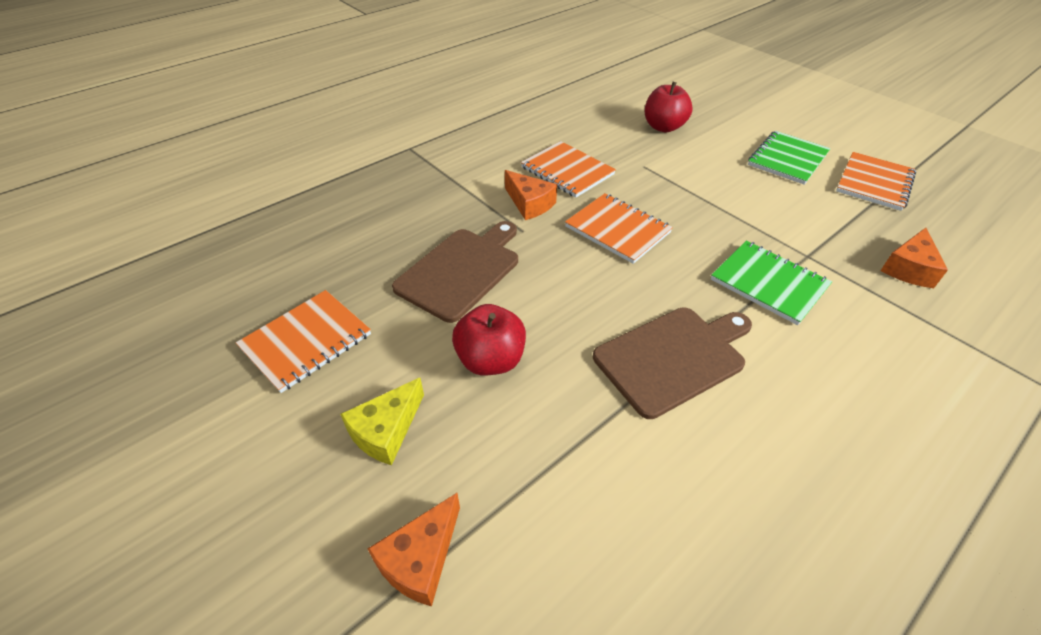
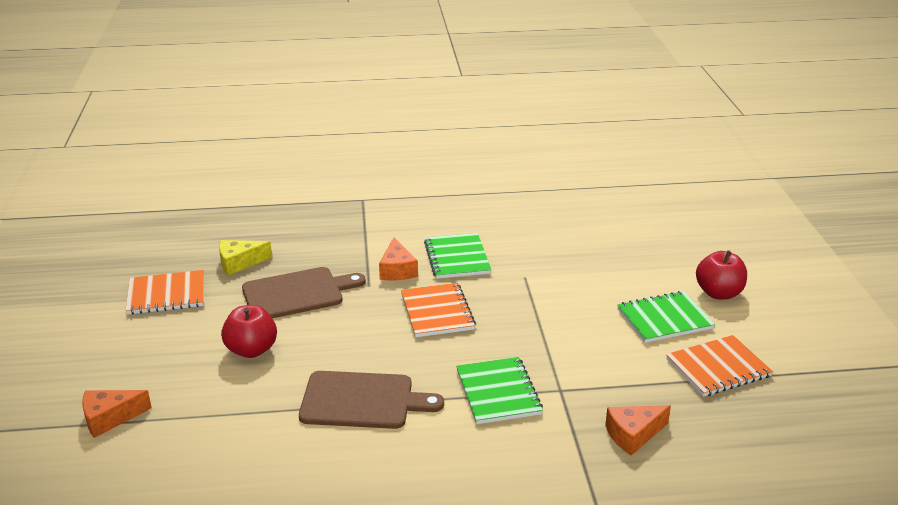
camera: 35 degrees right, 15 degrees down
yellow cheese [340,378,424,465] -> yellow cheese moved to [219,240,272,275]
orange notebook [521,141,616,198] -> green notebook [424,233,491,279]
red apple [645,82,693,133] -> red apple moved to [696,250,747,299]

